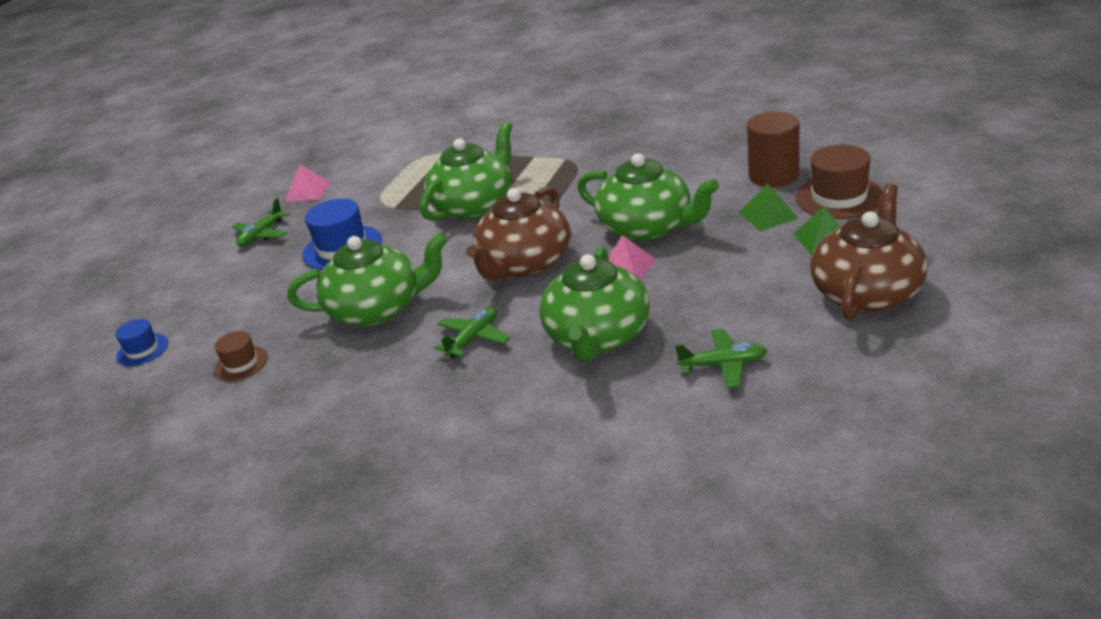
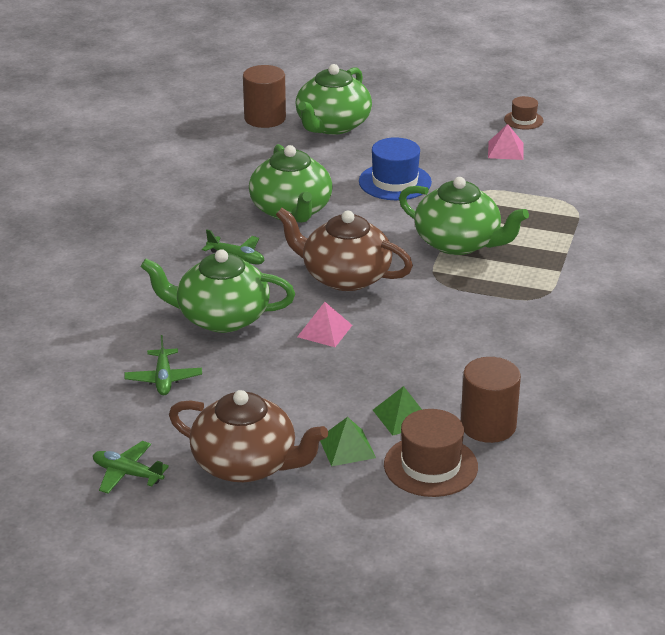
camera: 80 degrees right, 0 degrees up
blue hat [115,319,168,366] -> brown cylinder [243,65,286,128]
brown hat [214,331,268,381] -> brown hat moved to [504,96,544,130]
green plane [232,198,290,247] -> green plane moved to [93,441,169,493]
green teapot [577,153,719,241] -> green teapot moved to [295,64,372,135]

